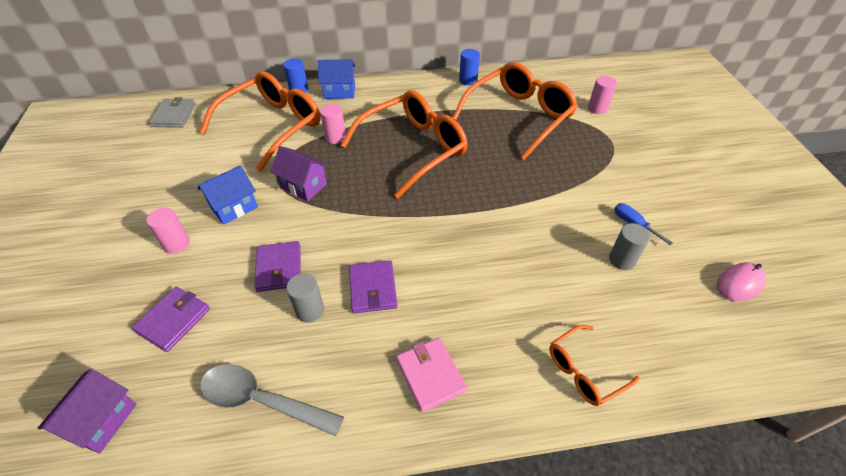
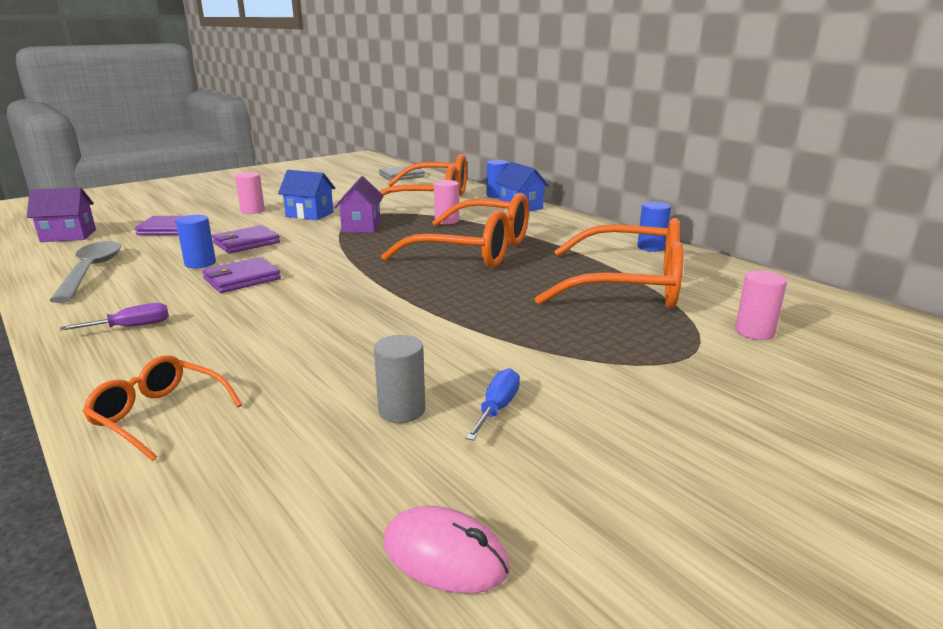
camera: 60 degrees right, 25 degrees down
grey cylinder [286,273,324,322] -> blue cylinder [176,215,216,268]
pink wallet [396,338,467,412] -> purple screwdriver [60,303,169,331]

